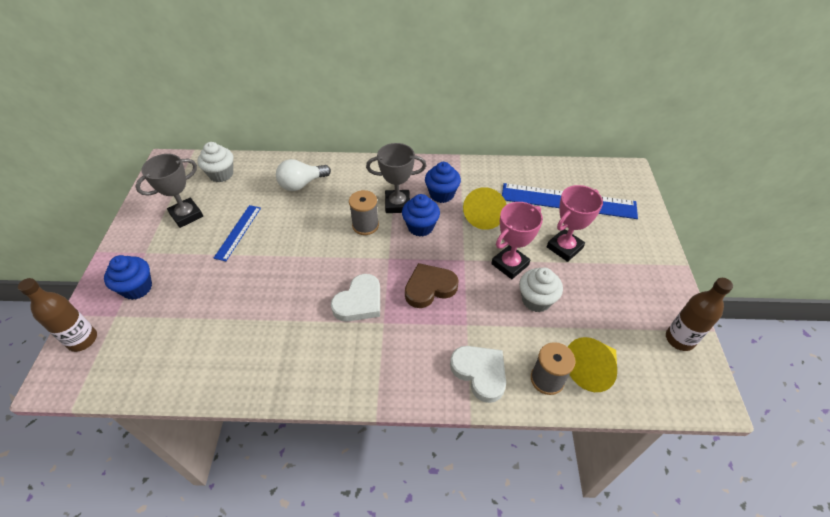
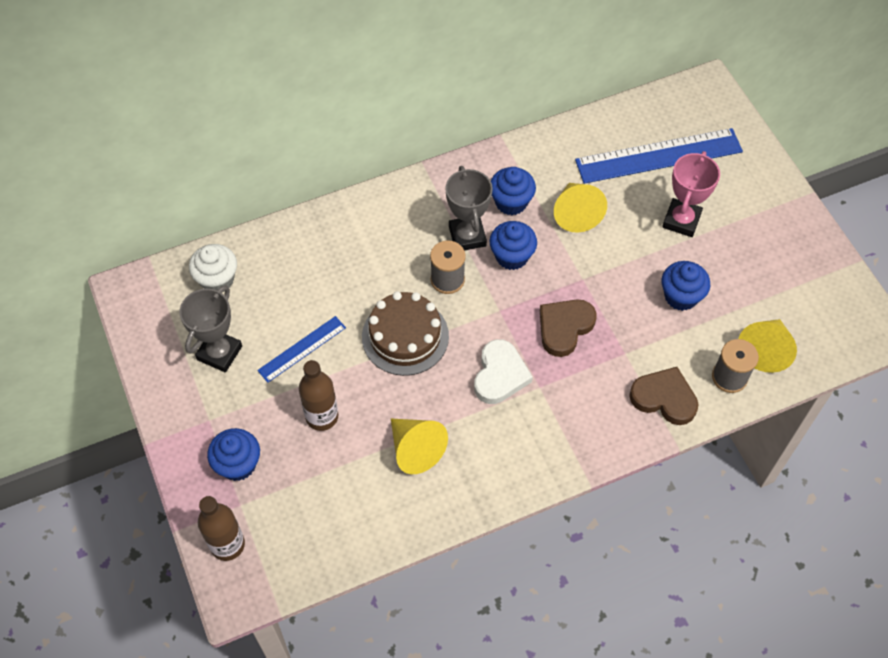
camera: 25 degrees left, 10 degrees up
blue ruler [214,205,261,261] -> blue ruler turned 60 degrees clockwise [257,316,346,383]
white light bulb [276,159,331,191] -> none
grey trophy [366,143,426,213] -> grey trophy turned 75 degrees counterclockwise [445,166,493,250]
white heart [450,346,506,403] -> brown heart [629,367,699,425]
pink trophy [491,202,543,279] -> none
white cupcake [519,267,563,312] -> blue cupcake [662,261,710,311]
brown bottle [666,278,733,351] -> brown bottle moved to [299,360,338,431]
none -> brown cake [362,291,449,376]
none -> yellow cone [391,419,448,474]

